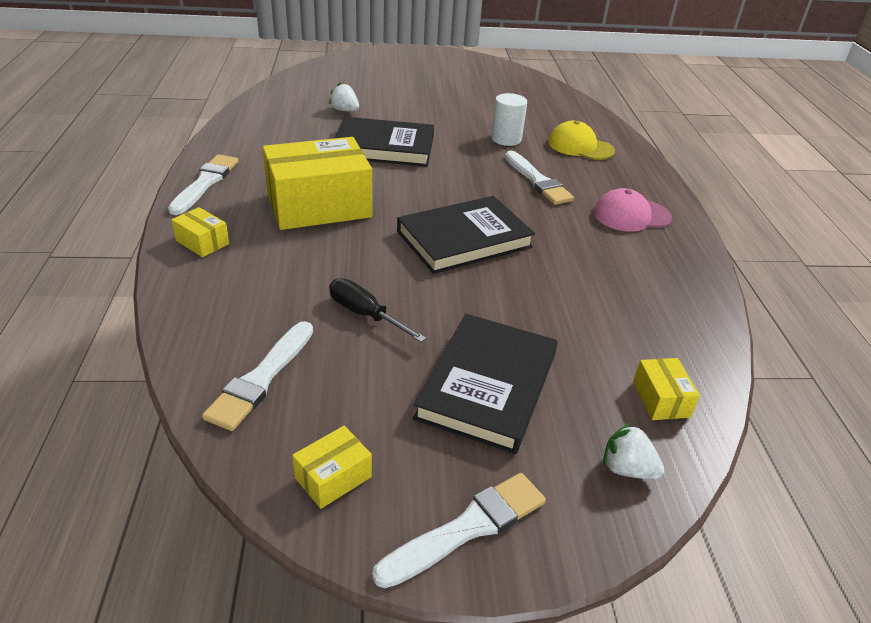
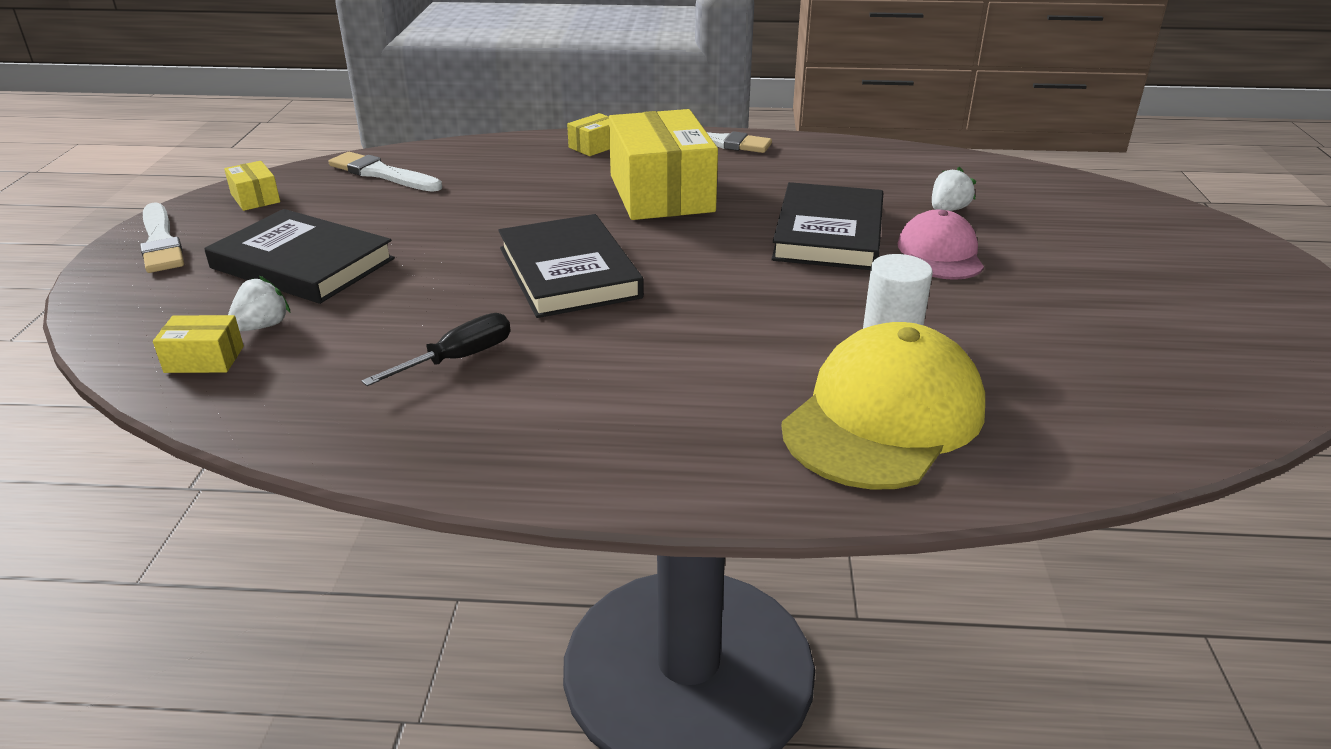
camera: 100 degrees right, 5 degrees down
black screwdriver [329,278,427,342] -> black screwdriver moved to [362,313,511,386]
white brush [505,151,574,205] -> none
yellow cap [548,121,615,160] -> yellow cap [781,322,985,490], size x1.68
pink cap [594,188,672,232] -> pink cap moved to [897,210,984,280]
white strawberry [603,422,664,479] -> white strawberry moved to [228,276,291,331]

